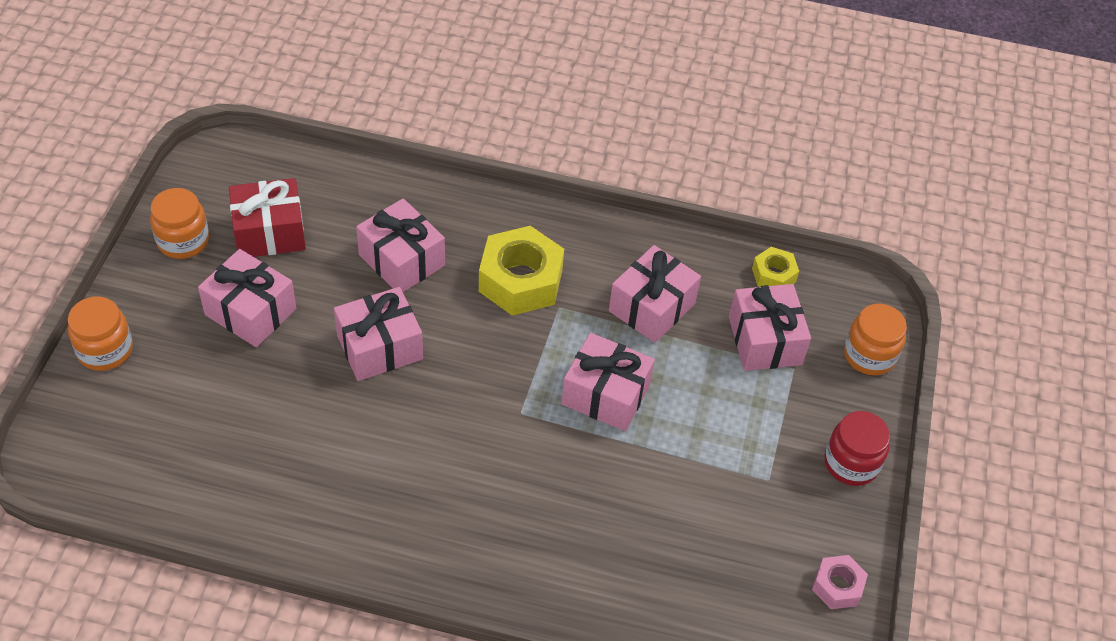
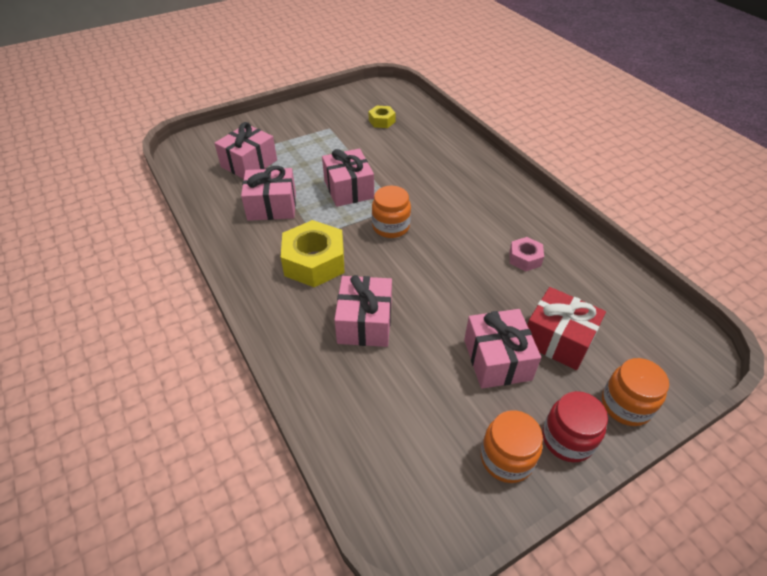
camera: 130 degrees left, 5 degrees down
red gift [229,178,306,257] -> red gift moved to [527,287,606,370]
pink gift [334,287,423,381] -> none
yellow nut [752,247,799,287] -> yellow nut moved to [369,106,396,128]
pink nut [812,555,868,609] -> pink nut moved to [509,237,544,271]
red jar [824,411,890,486] -> red jar moved to [542,391,608,463]
orange jar [844,304,907,375] -> orange jar moved to [372,186,411,238]

